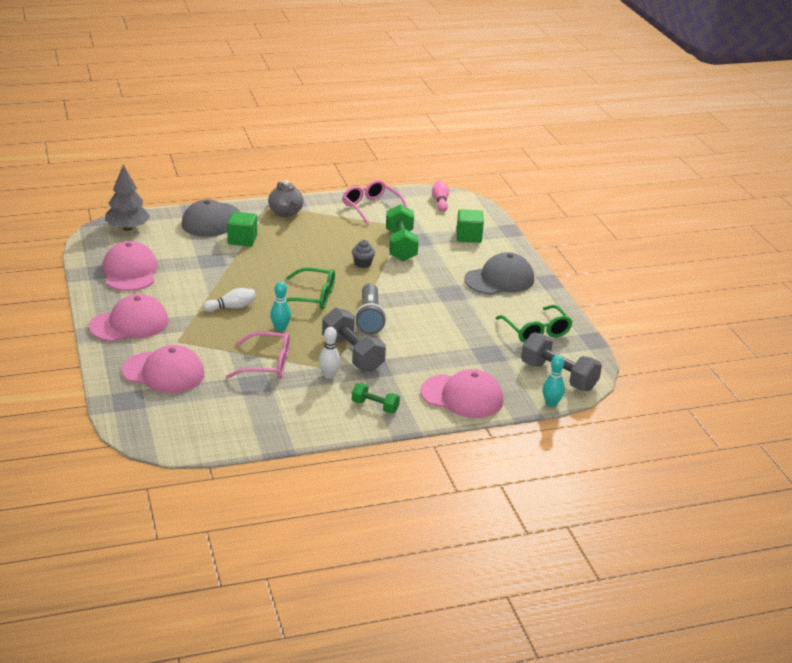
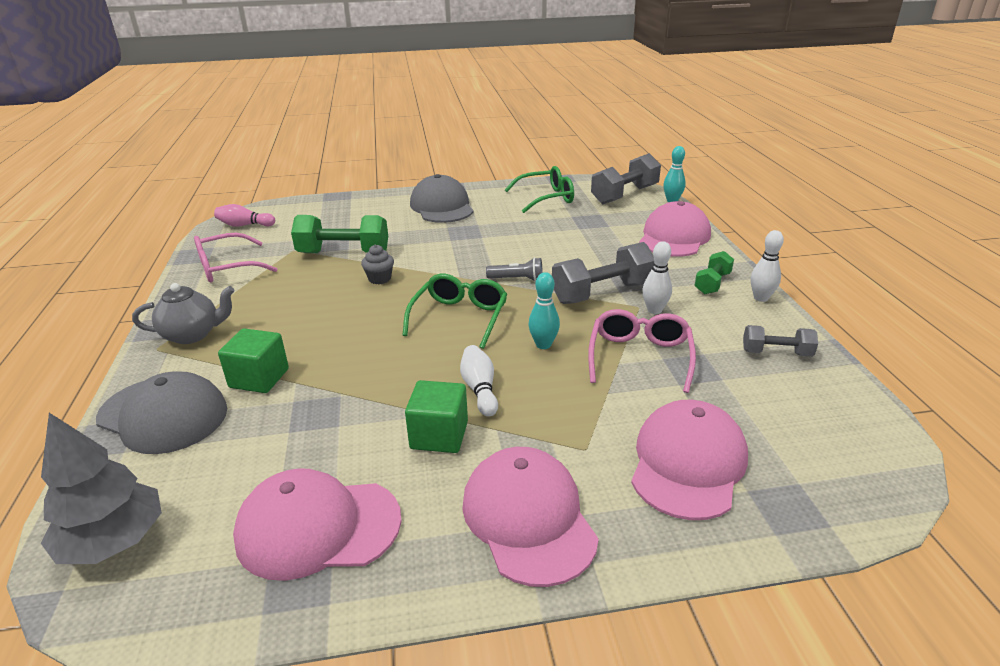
camera: 80 degrees left, 0 degrees up
grey flashlight [355,283,386,334] -> grey flashlight [486,257,543,282], size x0.60
green cube [456,209,484,243] -> green cube moved to [405,380,468,453]
none -> grey dumbbell [743,325,818,357]
none -> white bowling pin [751,230,784,302]

